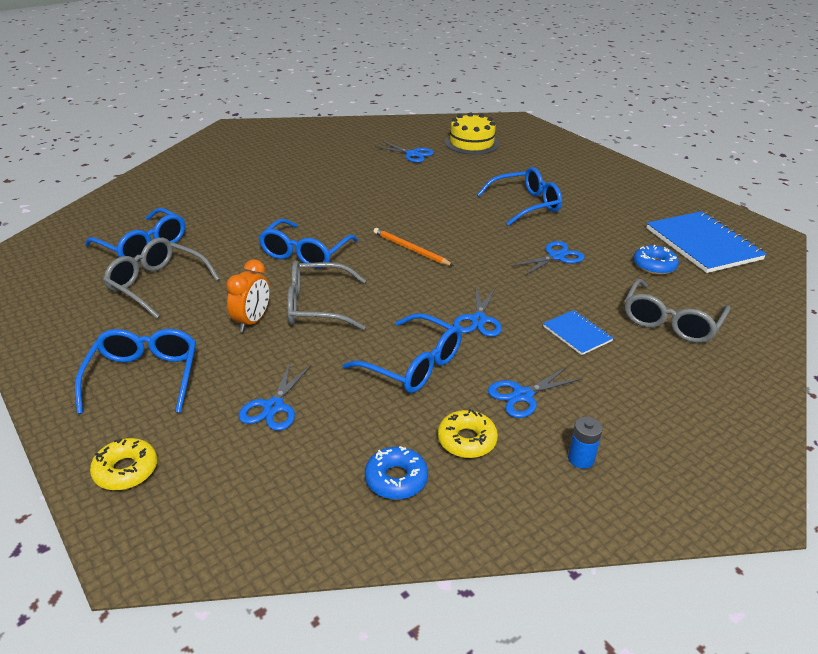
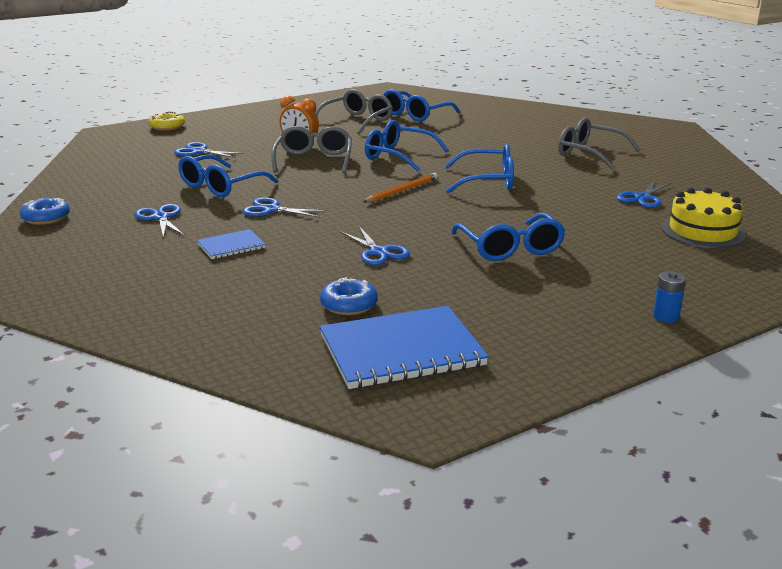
camera: 95 degrees right, 10 degrees down
blue glasses [75,329,196,414] -> blue glasses moved to [445,144,514,193]
blue donut [365,446,428,500] -> blue donut moved to [20,198,70,225]
yellow donut [438,409,498,458] -> none
blue battery [568,417,603,469] -> blue battery moved to [653,271,686,323]
grey glasses [625,279,730,343] -> grey glasses moved to [558,118,640,170]

